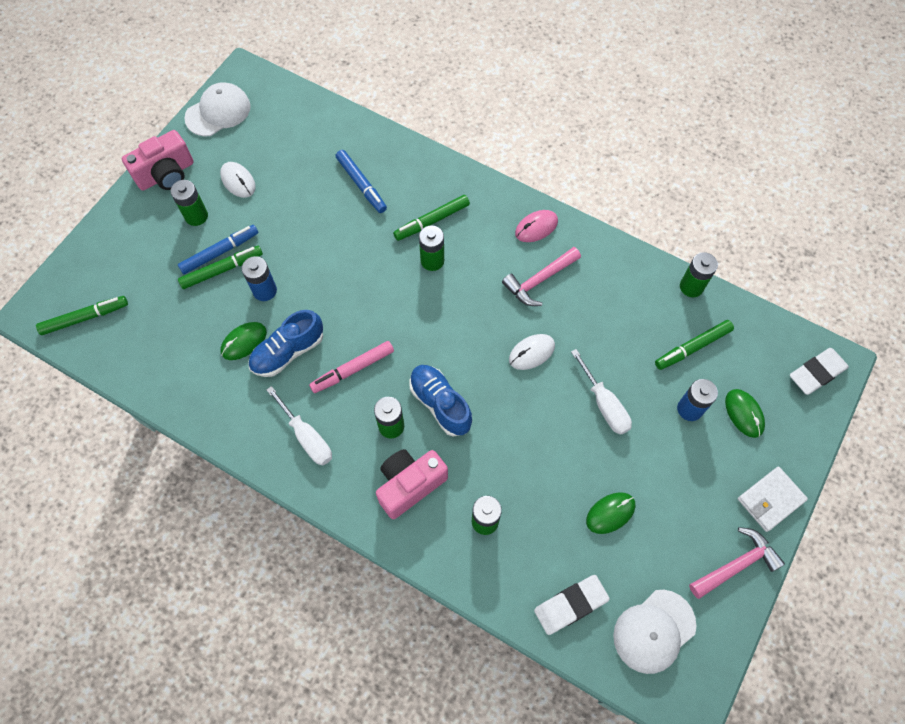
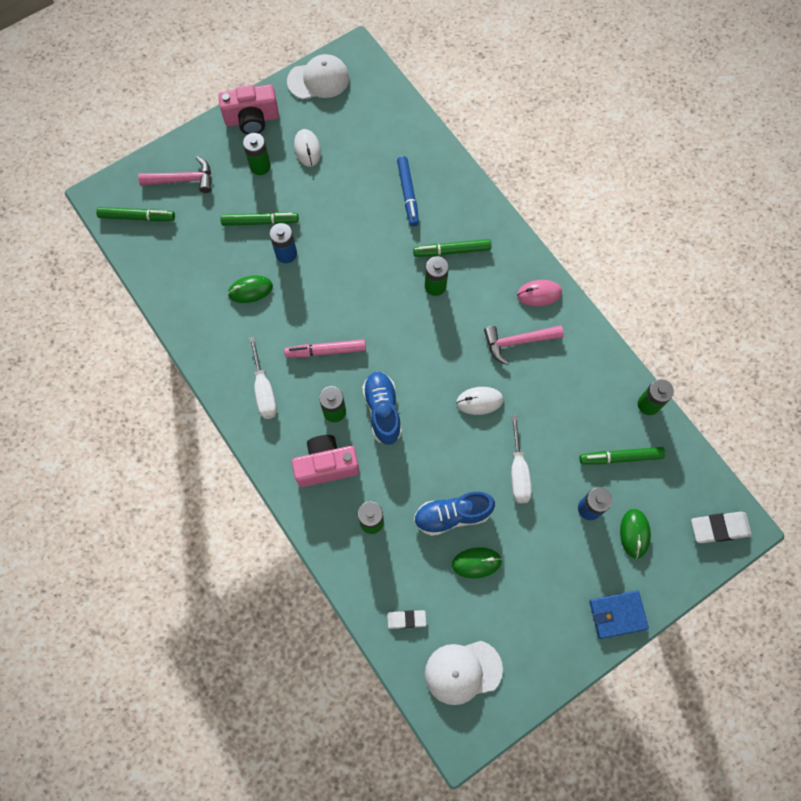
camera: 25 degrees right, 5 degrees up
blue marker [178,225,258,274] -> none
blue shoe [248,310,323,377] -> blue shoe moved to [414,491,495,536]
white eraser [534,575,610,635] -> white eraser [387,610,426,629], size x0.61
pink hammer [689,527,785,599] -> pink hammer moved to [138,156,212,193]
white wallet [738,467,808,532] -> blue wallet [589,590,649,639]

